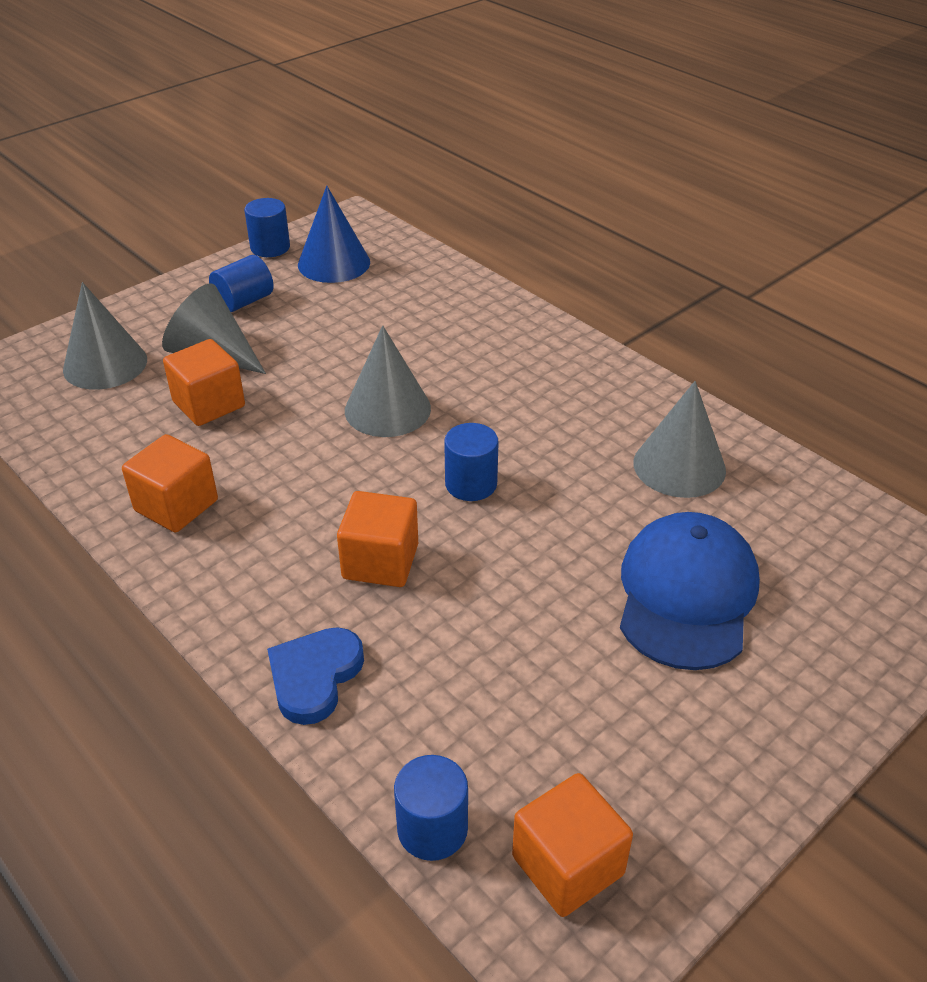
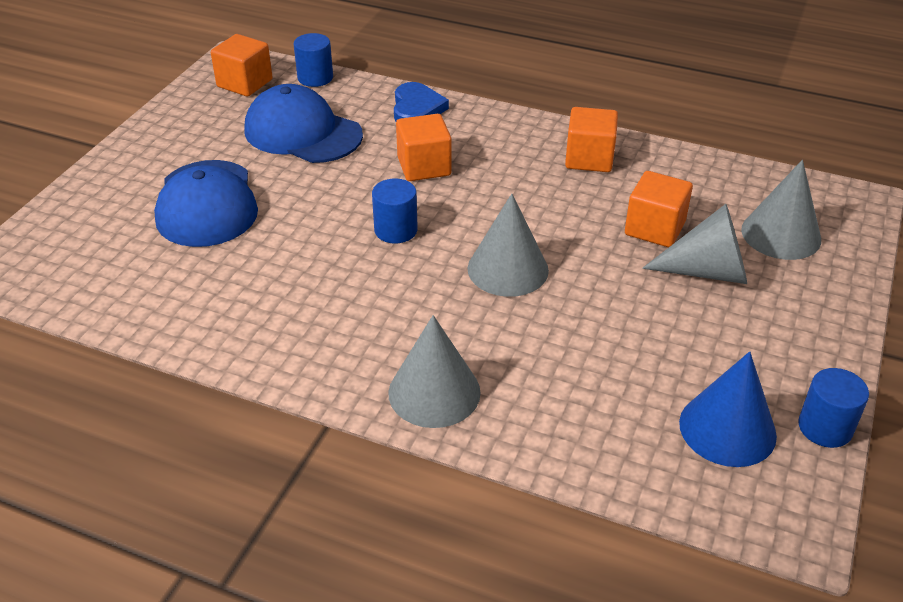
camera: 155 degrees right, 0 degrees up
blue cylinder [209,255,273,312] -> none
grey cone [633,381,726,498] -> grey cone moved to [388,315,481,428]
none -> blue cap [245,84,363,163]

